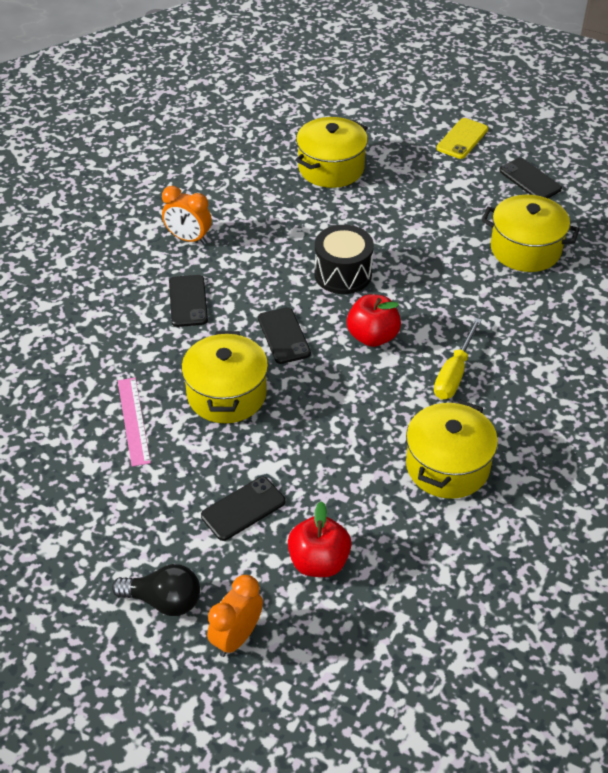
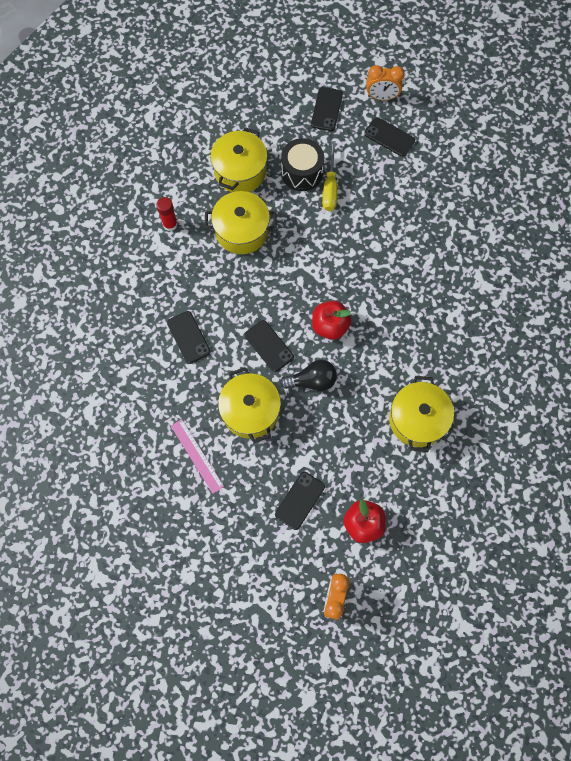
camera: 20 degrees left, 25 degrees up
black light bulb [112,564,200,616] -> black light bulb moved to [280,360,337,391]
orange clock [162,186,212,244] -> orange clock moved to [366,65,405,100]
black drum [314,225,374,294] -> black drum moved to [281,138,324,191]
yellow screwdriver [434,318,482,399] -> yellow screwdriver moved to [322,141,338,211]
yellow phone [437,118,488,159] -> black phone [311,87,343,131]
yellow pot [482,195,580,272] -> yellow pot moved to [204,191,277,254]
none -> red glue stick [156,197,178,231]

